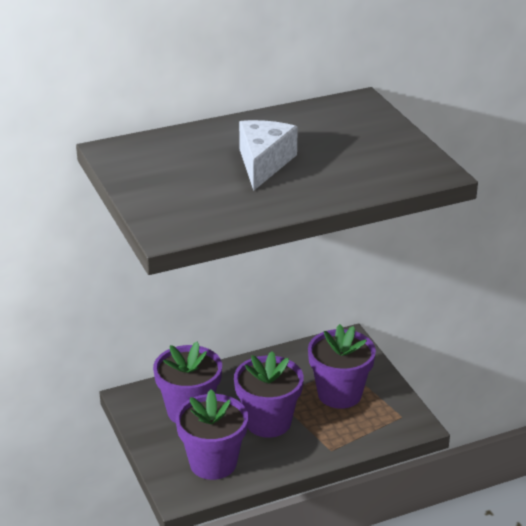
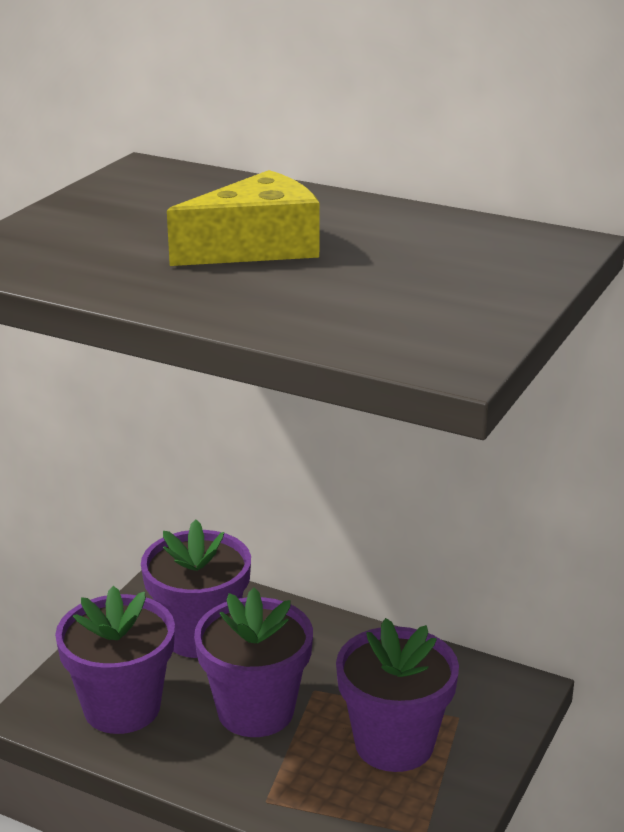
camera: 50 degrees right, 5 degrees down
white cheese [239,120,298,191] -> yellow cheese [167,170,320,266]

